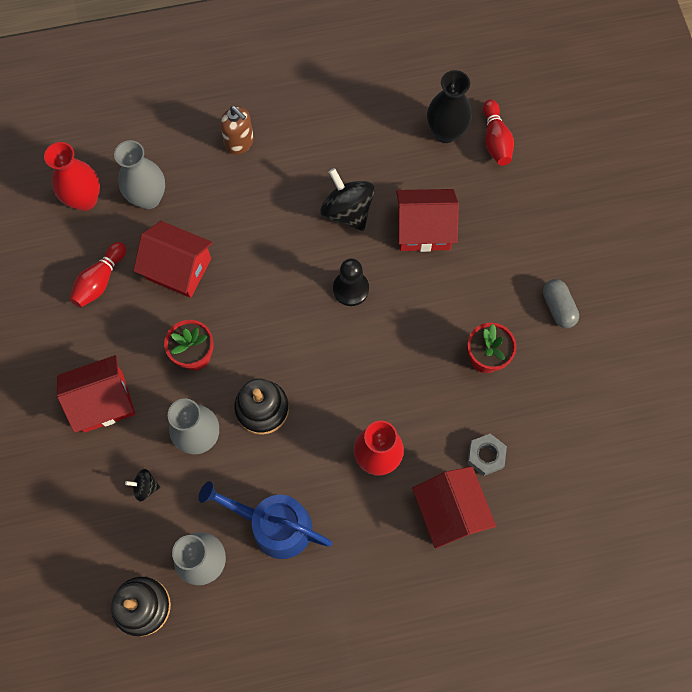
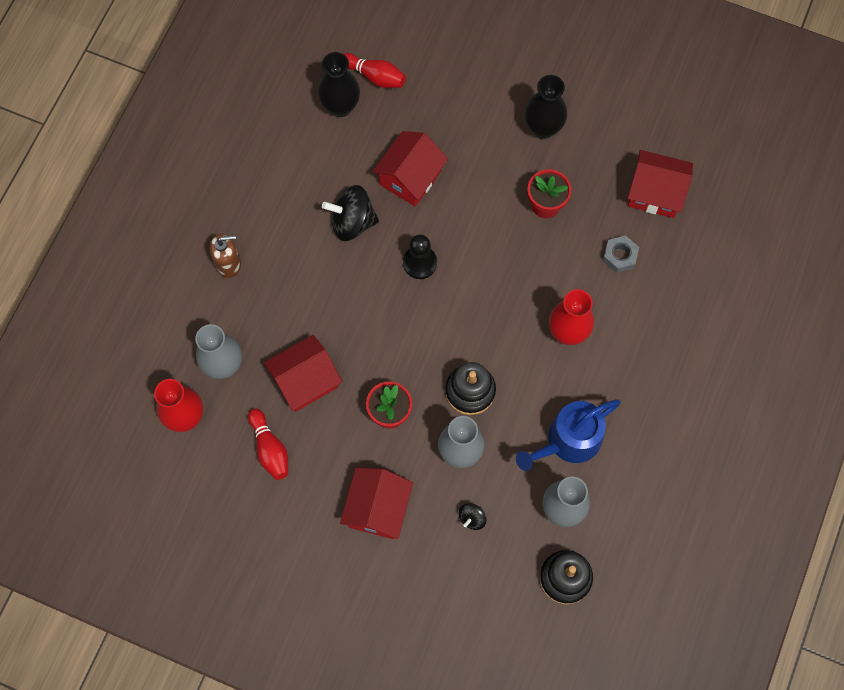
camera: 55 degrees left, 0 degrees up
red house [412,466,496,549] -> red house moved to [628,150,693,218]
grey capsule [543,279,579,328] -> black vase [524,75,567,139]

